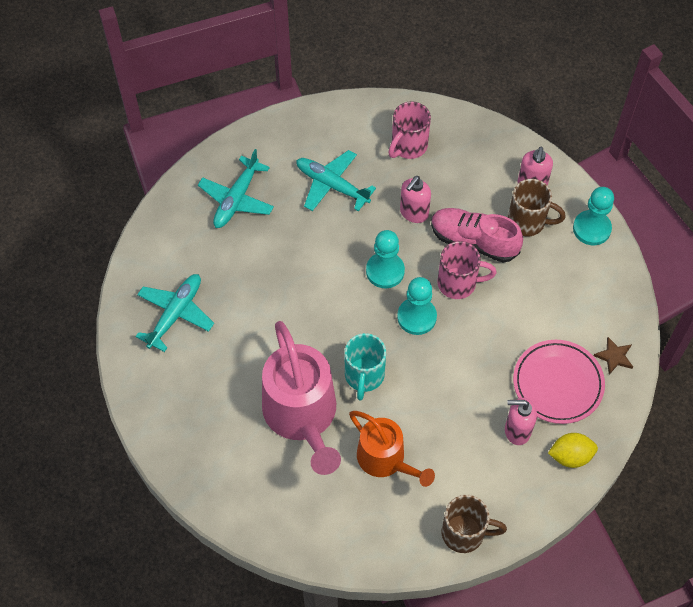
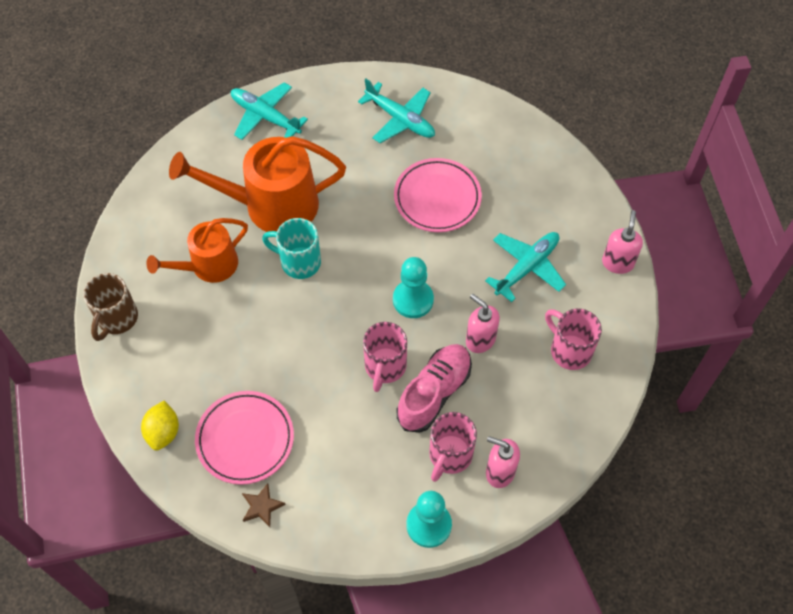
camera: 100 degrees right, 0 degrees up
turquoise plane [198,149,274,228] -> turquoise plane moved to [231,82,308,140]
pink watering can [262,321,341,475] -> orange watering can [169,136,346,232]
turquoise pawn [397,277,437,335] -> none
pink soap dispenser [505,397,537,445] -> pink soap dispenser moved to [602,210,643,274]
brown mug [508,179,566,236] -> pink mug [429,412,477,482]
none -> pink plate [394,158,482,232]

